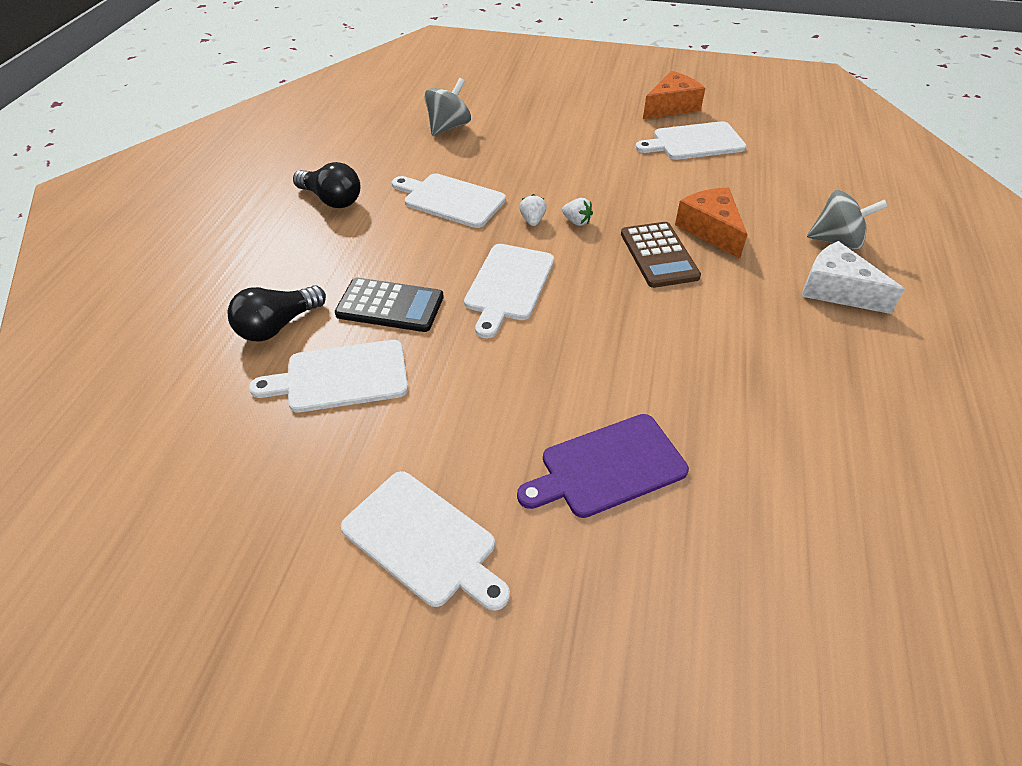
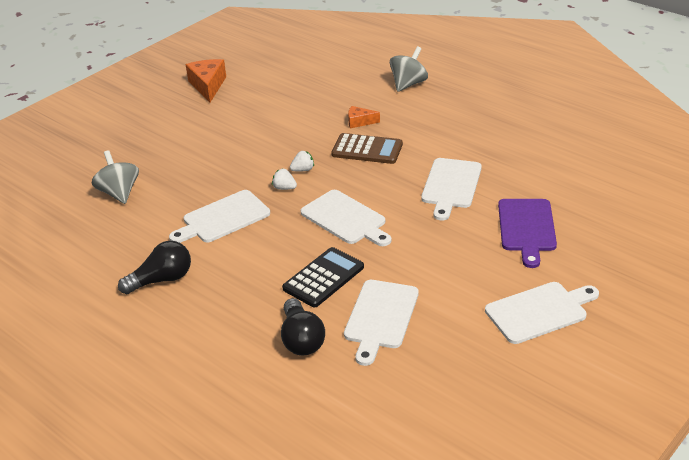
camera: 60 degrees left, 10 degrees down
white cutting board [635,121,747,160] -> white cutting board moved to [421,158,482,220]
orange cheese [675,188,748,259] -> orange cheese [348,106,380,128], size x0.57
white cheese [802,241,905,314] -> none

